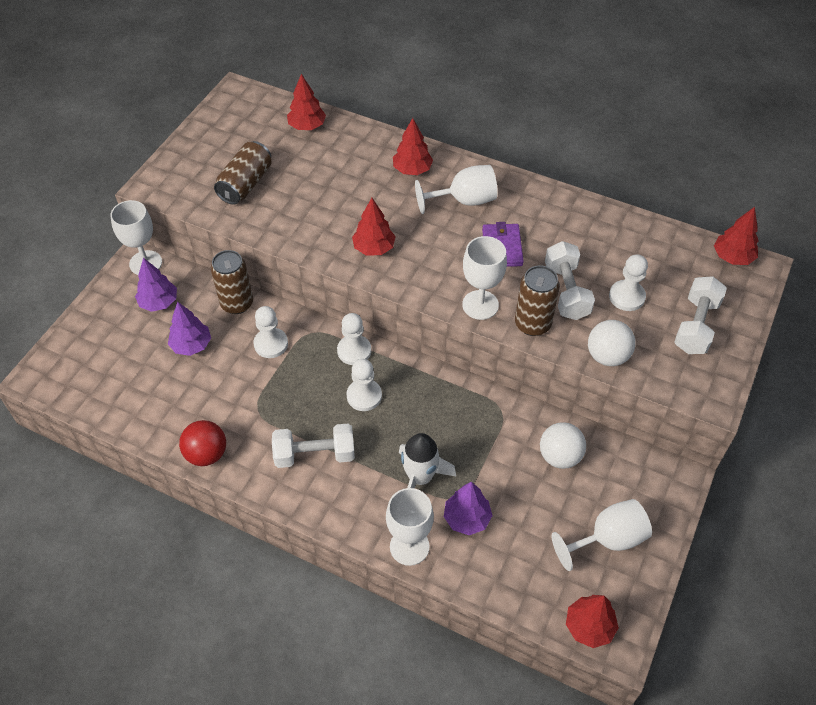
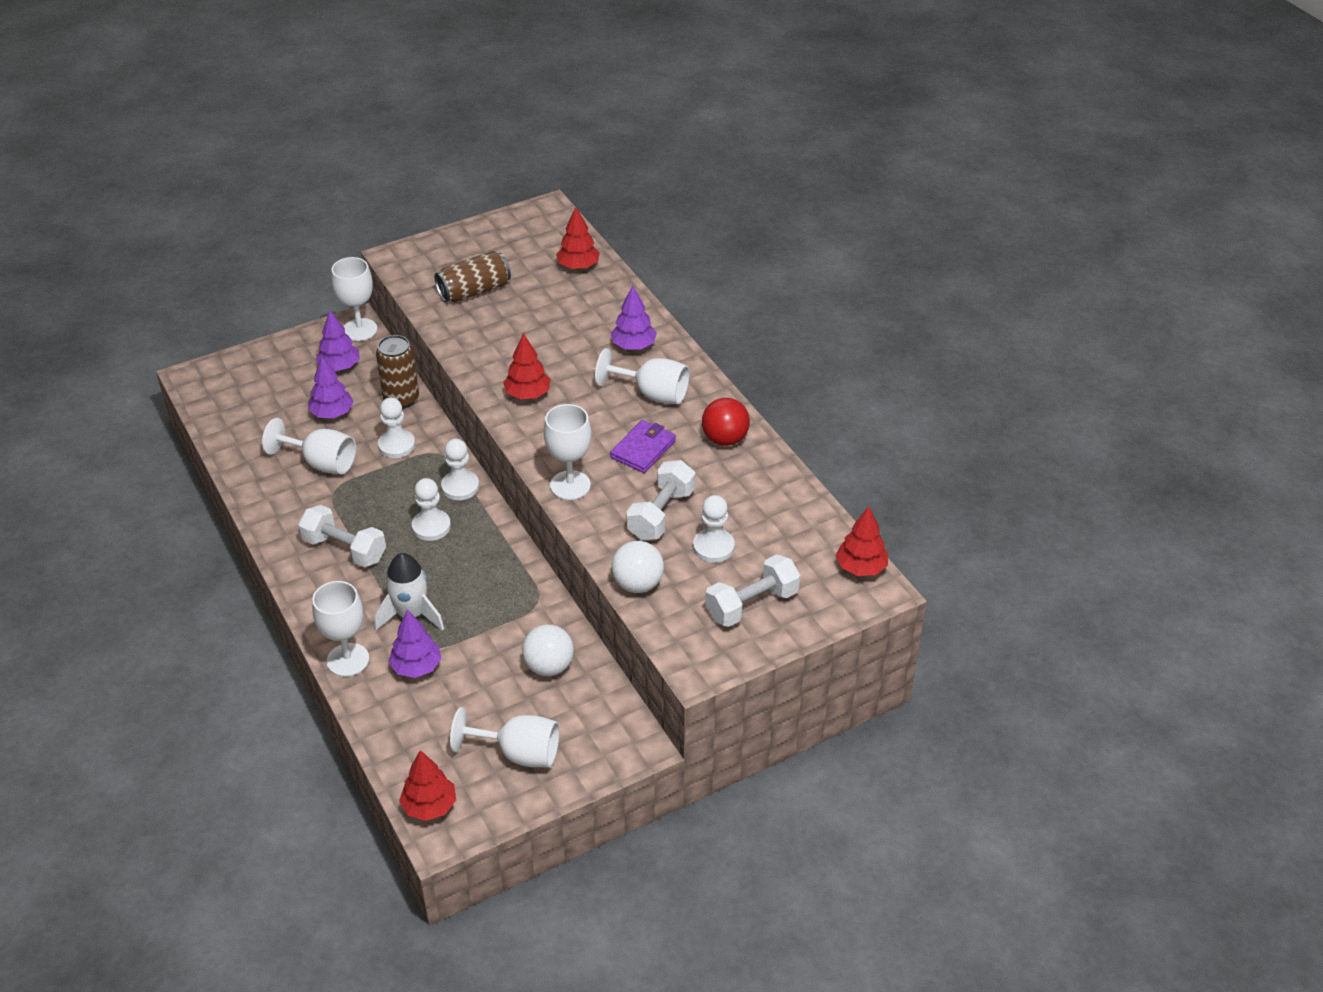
camera: 35 degrees right, 10 degrees down
red ball [179,420,226,466] -> red ball moved to [702,398,750,446]
red tree [393,118,433,175] -> purple tree [611,286,657,350]
brown can [515,266,560,336] -> none
none -> white goblet [262,418,356,474]

